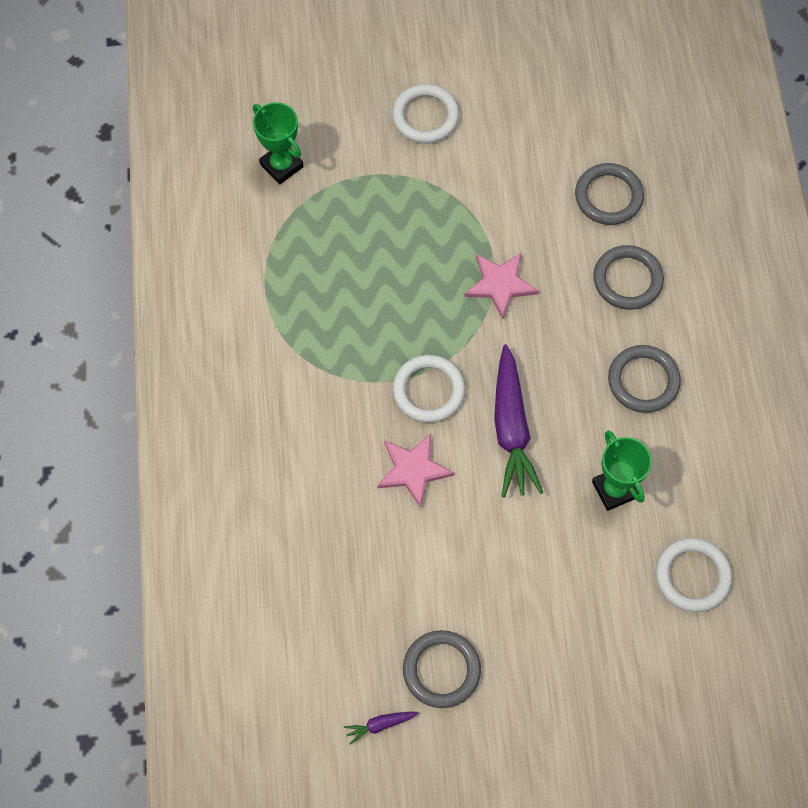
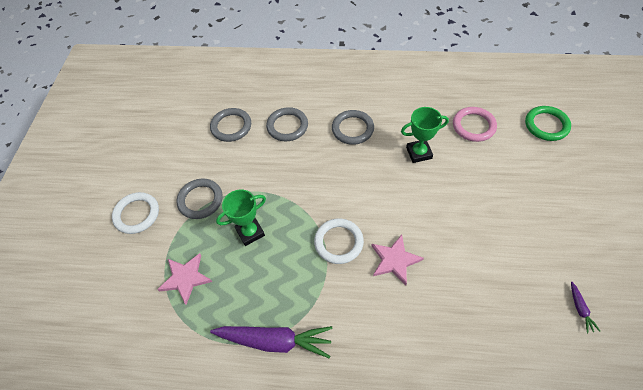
camera: 75 degrees left, 10 degrees down
green trophy [253,102,304,185] -> green trophy moved to [216,189,266,246]
grey ring [403,630,481,708] -> grey ring moved to [177,179,222,219]
pink star [464,253,539,319] -> pink star moved to [157,253,212,305]
purple carrot [494,344,543,498] -> purple carrot moved to [210,326,333,359]
white ring [656,538,732,612] -> pink ring [453,107,497,142]
none -> green ring [525,106,571,141]

